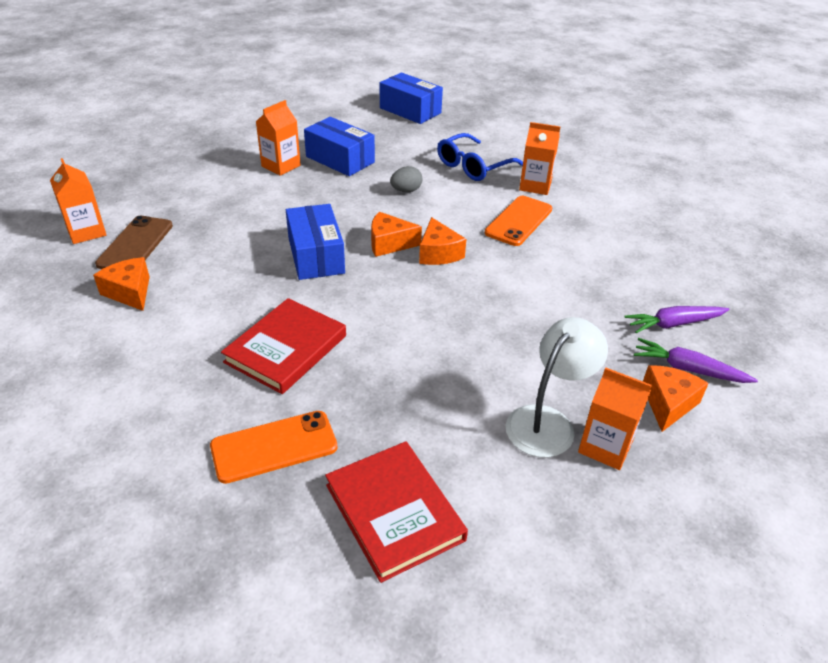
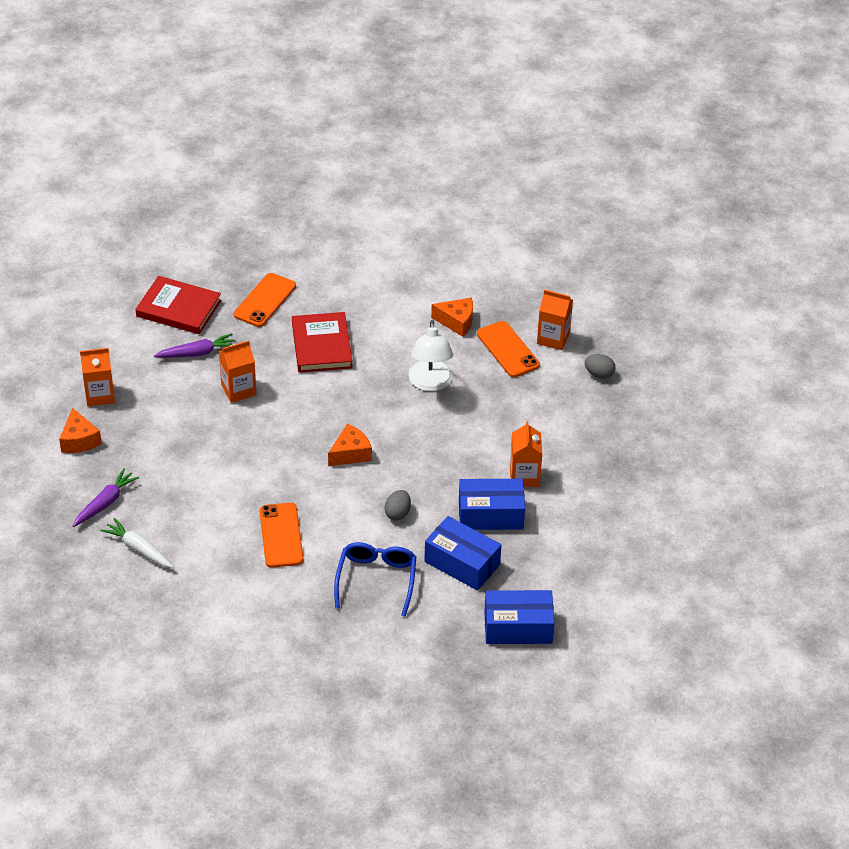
camera: 140 degrees right, 5 degrees up
brown phone [95,216,173,269] -> orange phone [477,321,540,377]
blue box [286,204,345,280] -> blue box moved to [424,516,501,591]
orange cheese [419,217,466,265] -> none
white lamp [506,317,608,458] -> white lamp moved to [409,320,453,391]
orange carton [519,122,560,195] -> orange carton moved to [219,341,257,403]
purple carrot [634,338,758,383] -> purple carrot moved to [154,333,234,358]
none -> white carrot [100,518,174,568]
none -> grey egg [585,354,616,379]

